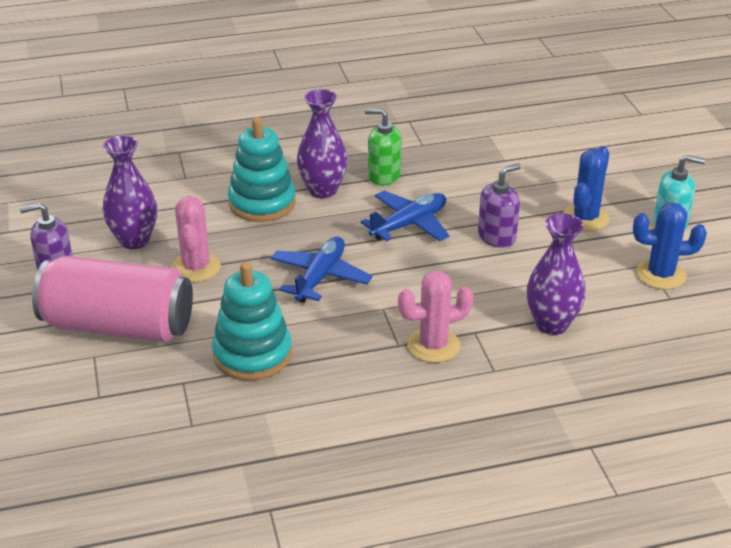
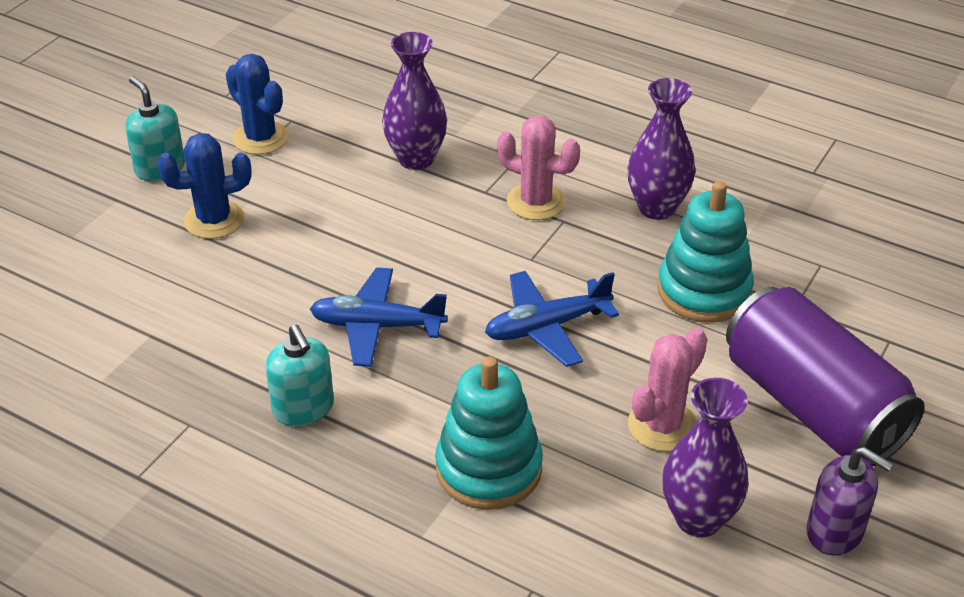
camera: 135 degrees left, 5 degrees up
pink can [32,256,193,342] -> purple can [726,287,925,466]
purple vase [297,89,348,198] -> purple vase moved to [627,78,696,220]
green soap dispenser [365,108,402,186] -> turquoise soap dispenser [266,324,334,426]
purple soap dispenser [478,163,521,248] -> none

